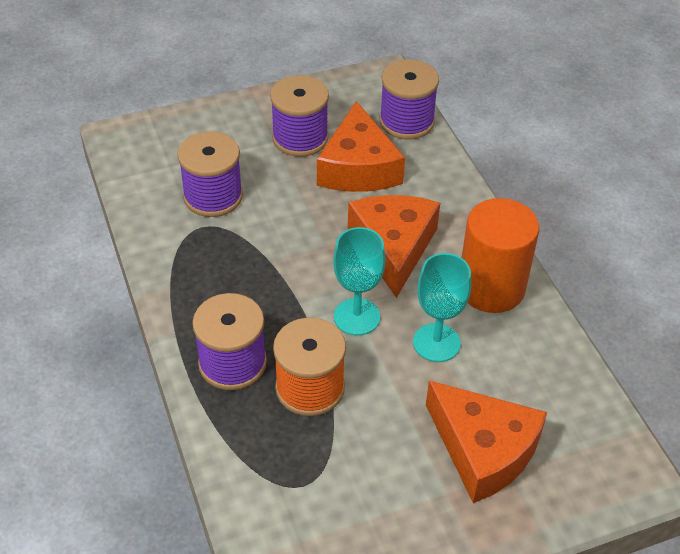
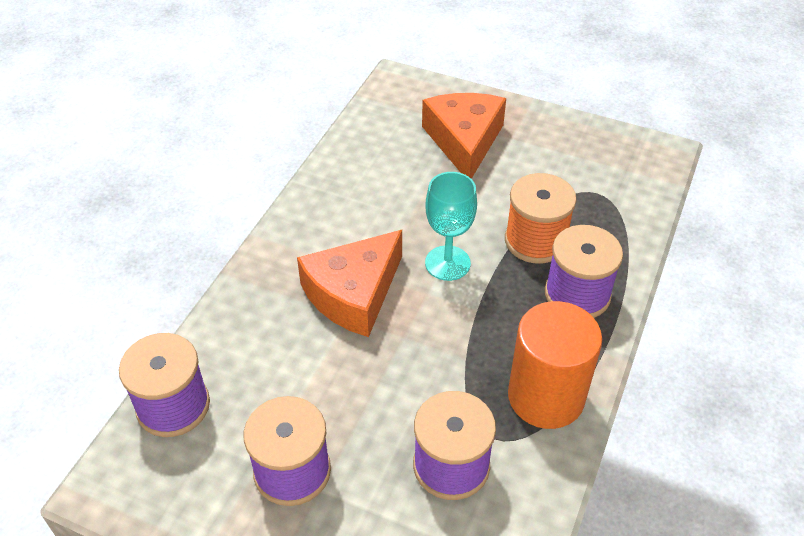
camera: 135 degrees left, 0 degrees up
orange cheese [317,101,405,192] -> none
turquoise goblet [413,253,471,362] -> none
orange cylinder [462,198,539,313] -> orange cylinder moved to [508,301,602,429]

